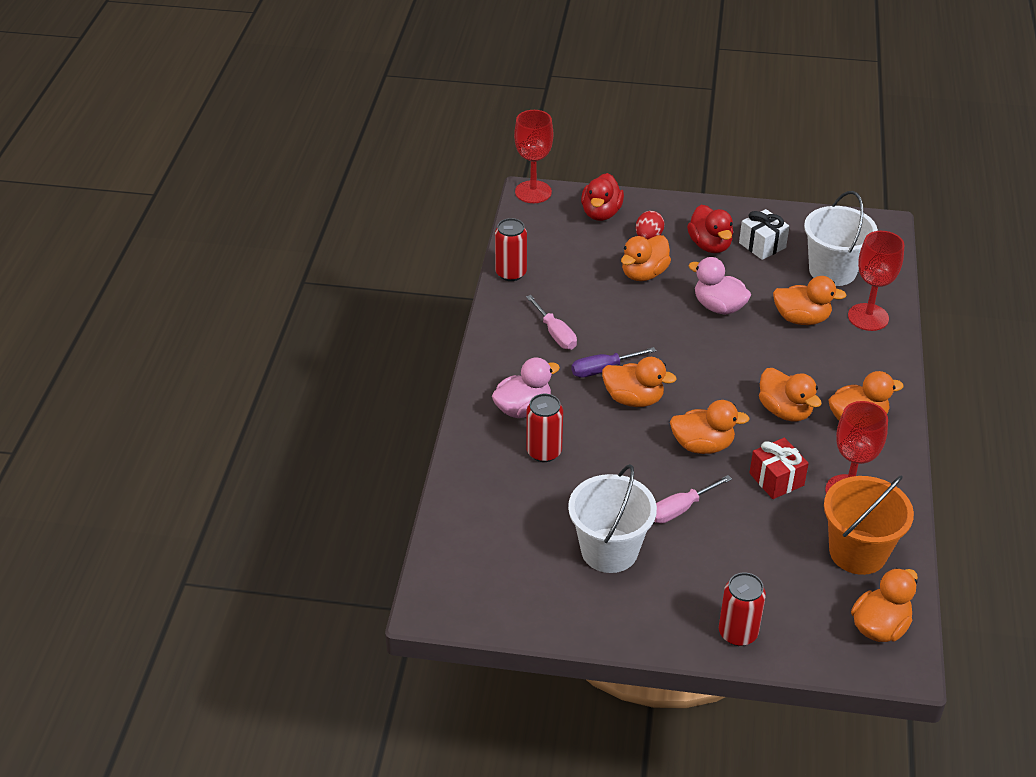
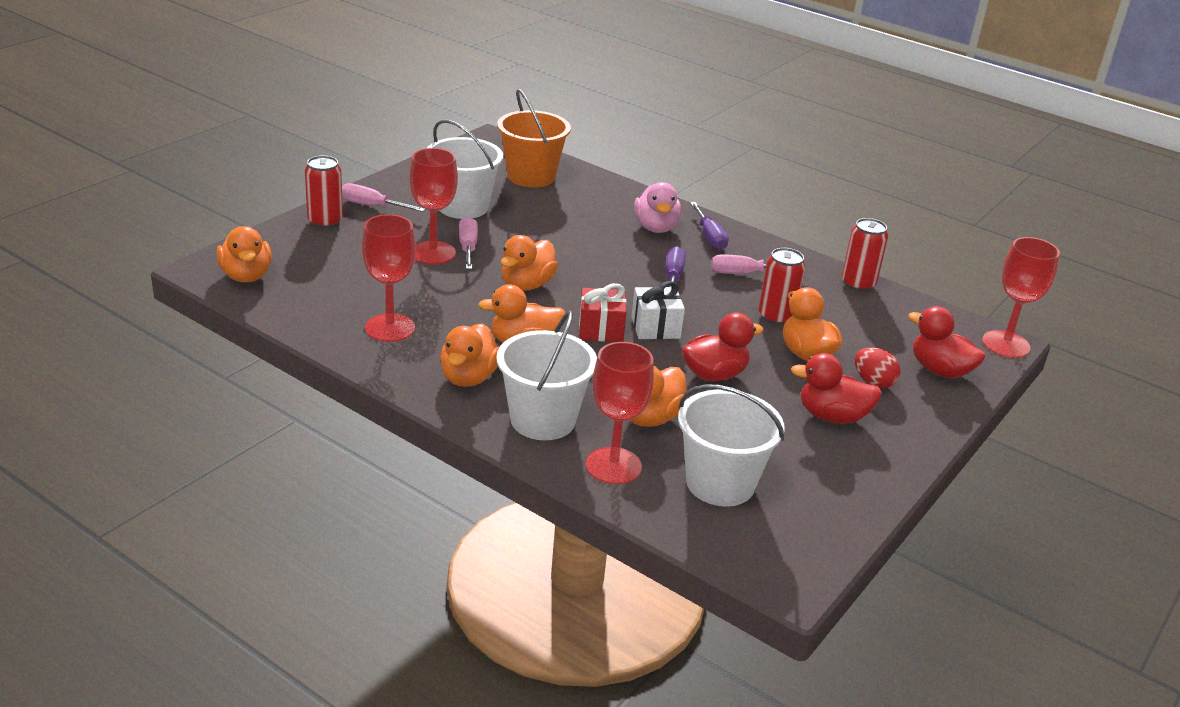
camera: 115 degrees right, 10 degrees down
red can [526,394,563,462] -> red can moved to [759,248,806,325]
orange duck [602,357,677,407] -> none
pink duck [689,257,751,315] -> red duck [682,312,764,381]
white gift [739,209,790,260] -> white gift moved to [631,281,685,339]
red gift [749,437,809,499] -> red gift moved to [579,283,627,342]
orange bucket [824,476,914,575] -> orange bucket moved to [497,89,571,188]
none -> pink screwdriver [342,183,425,212]
none -> red goblet [409,148,458,265]
none -> white bucket [496,310,597,440]
none -> purple screwdriver [690,202,729,250]

